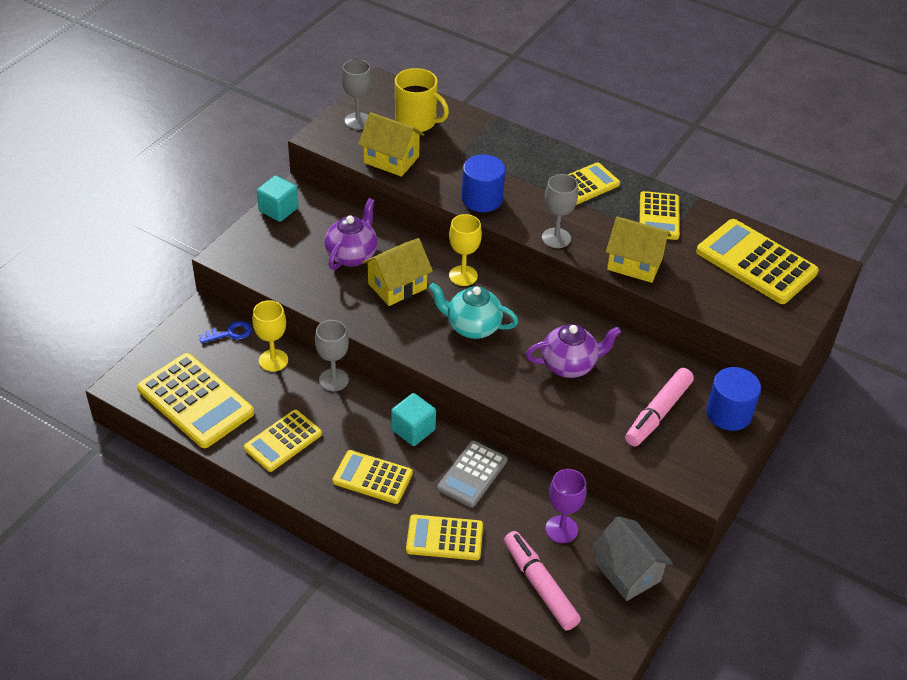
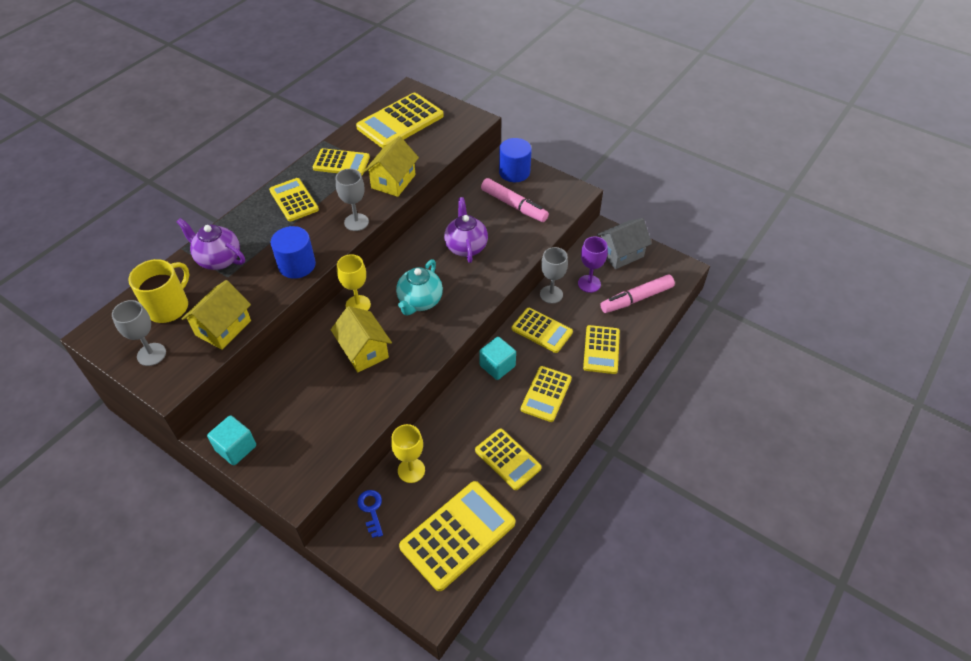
camera: 85 degrees left, 5 degrees up
grey goblet [315,320,349,391] -> grey goblet moved to [540,247,568,304]
purple teapot [325,198,377,270] -> purple teapot moved to [177,218,245,270]
grey calculator [437,441,507,507] -> yellow calculator [512,308,573,353]

